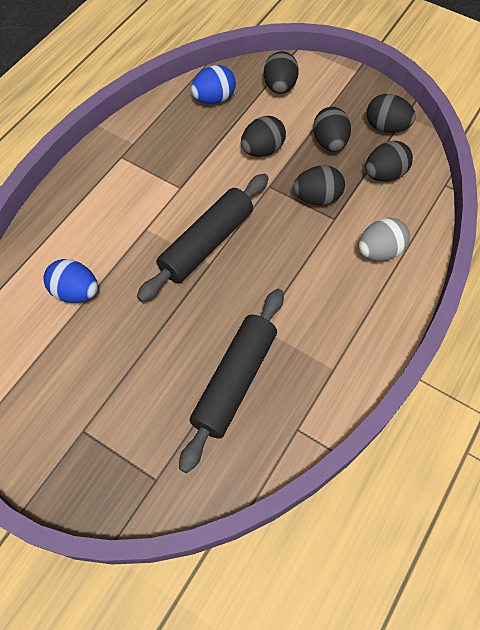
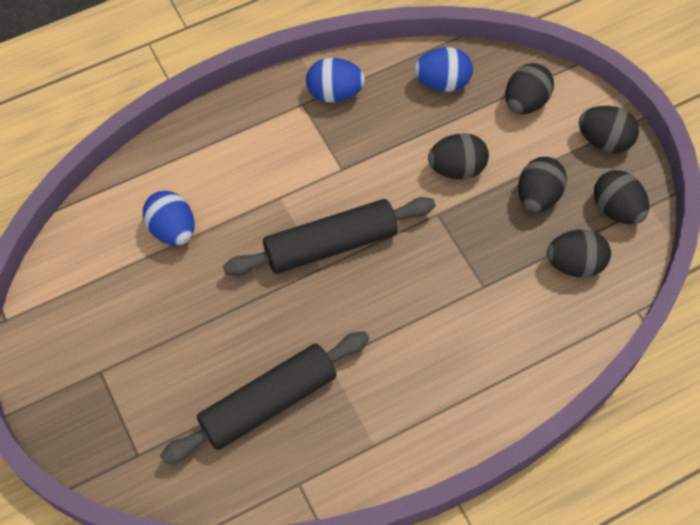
camera: 30 degrees right, 0 degrees up
black egg [293,165,345,205] -> black egg moved to [579,106,639,153]
grey egg [359,218,410,261] -> none
none -> blue egg [306,58,365,102]

